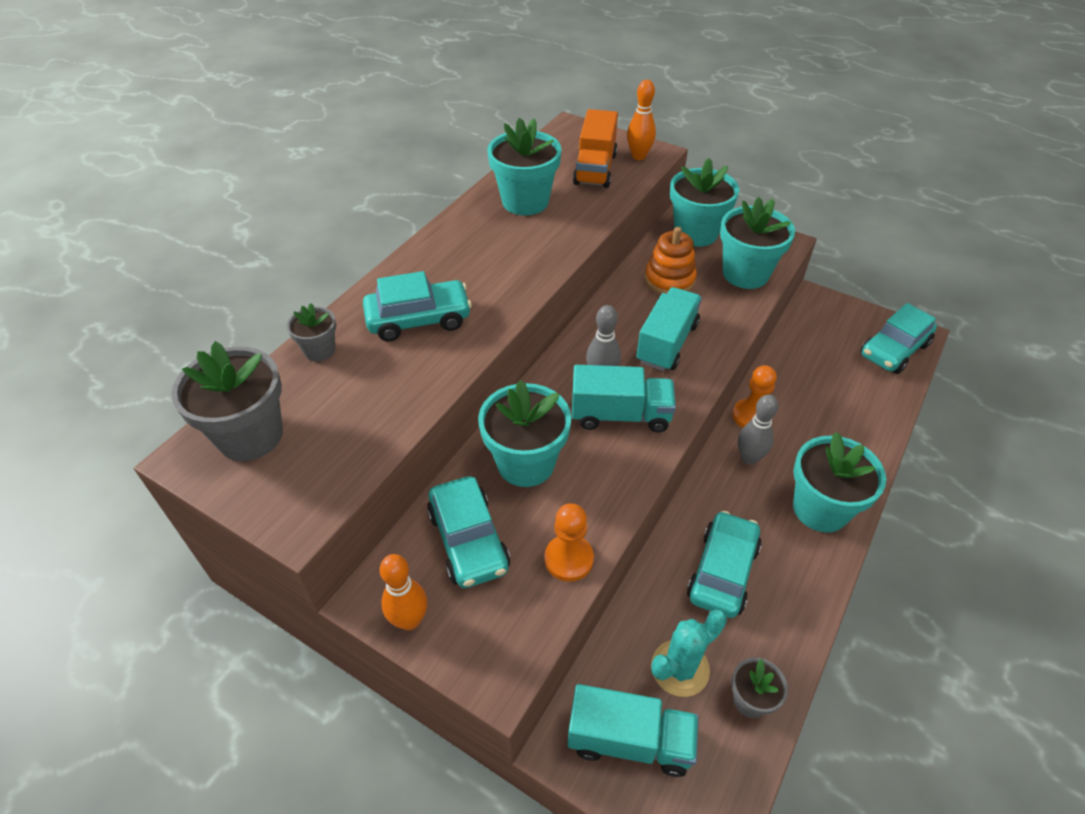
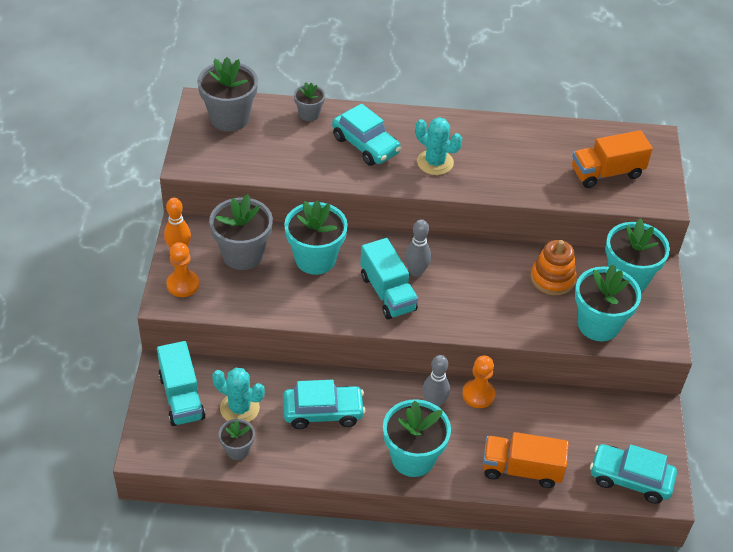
camera: 60 degrees right, 0 degrees up
turquoise car [427,476,510,588] -> grey flower pot [209,194,273,270]
turquoise flower pot [488,118,562,215] -> none
orange pawn [545,503,594,582] -> orange pawn moved to [166,242,199,297]
orange bowling pin [627,80,656,160] -> none
turquoise truck [636,287,702,371] -> none
none -> turquoise cactus [416,117,462,175]
none -> orange truck [483,432,569,488]

